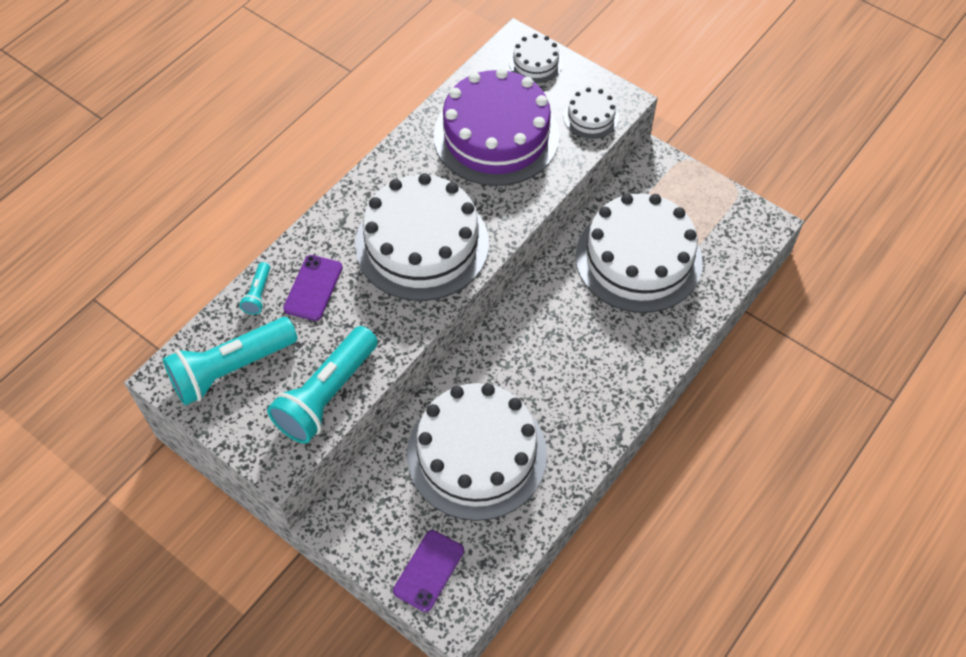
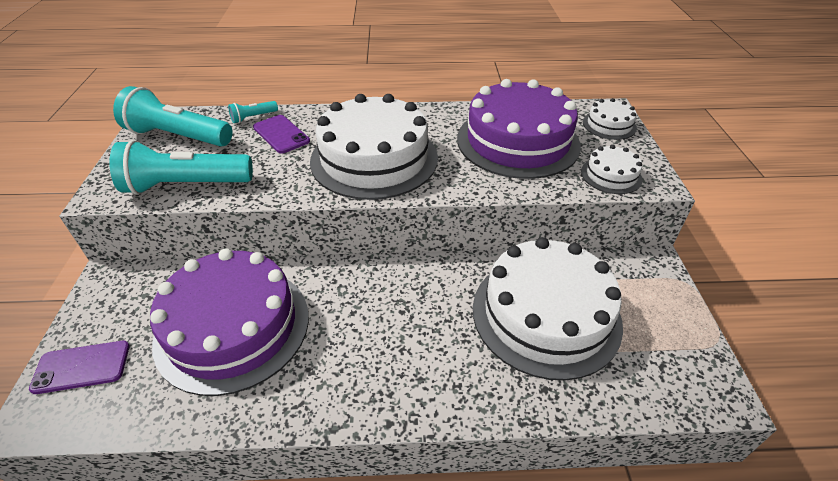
camera: 50 degrees right, 15 degrees down
purple phone [283,255,343,321] -> purple phone turned 75 degrees clockwise [253,115,310,154]
white cake [407,383,547,521] -> purple cake [150,249,309,396]

